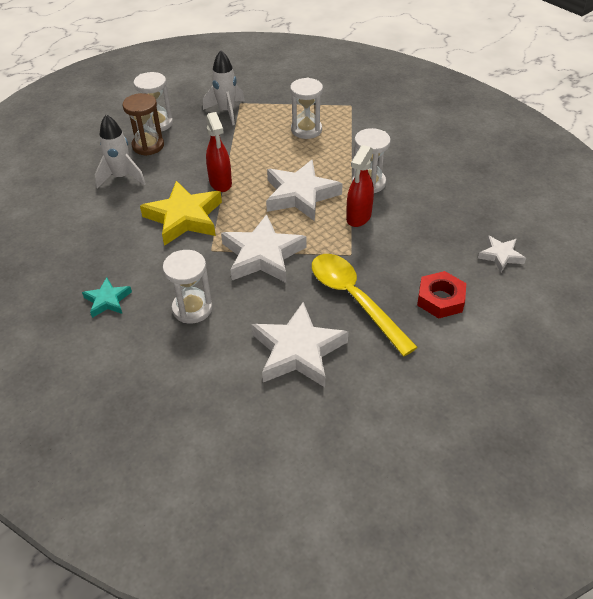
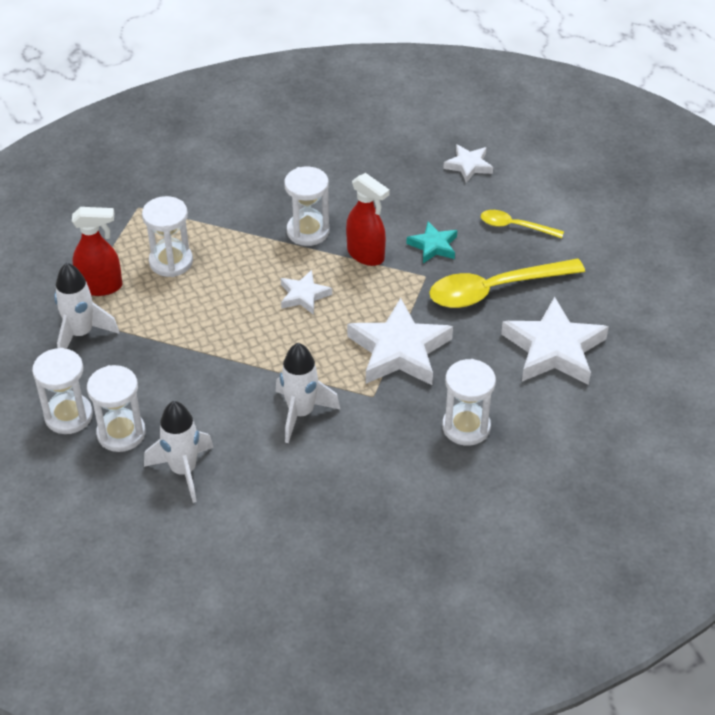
camera: 75 degrees left, 0 degrees up
turquoise star [82,277,132,318] -> turquoise star moved to [406,221,457,263]
brown hourglass [123,93,164,156] -> white hourglass [87,365,146,452]
yellow star [140,181,222,246] -> white rocket [275,343,341,443]
red spray bottle [206,112,232,192] -> red spray bottle moved to [72,207,122,296]
white star [266,160,343,221] -> white star [281,270,332,315], size x0.53
red nut [417,271,466,319] -> yellow spoon [481,210,564,238]

